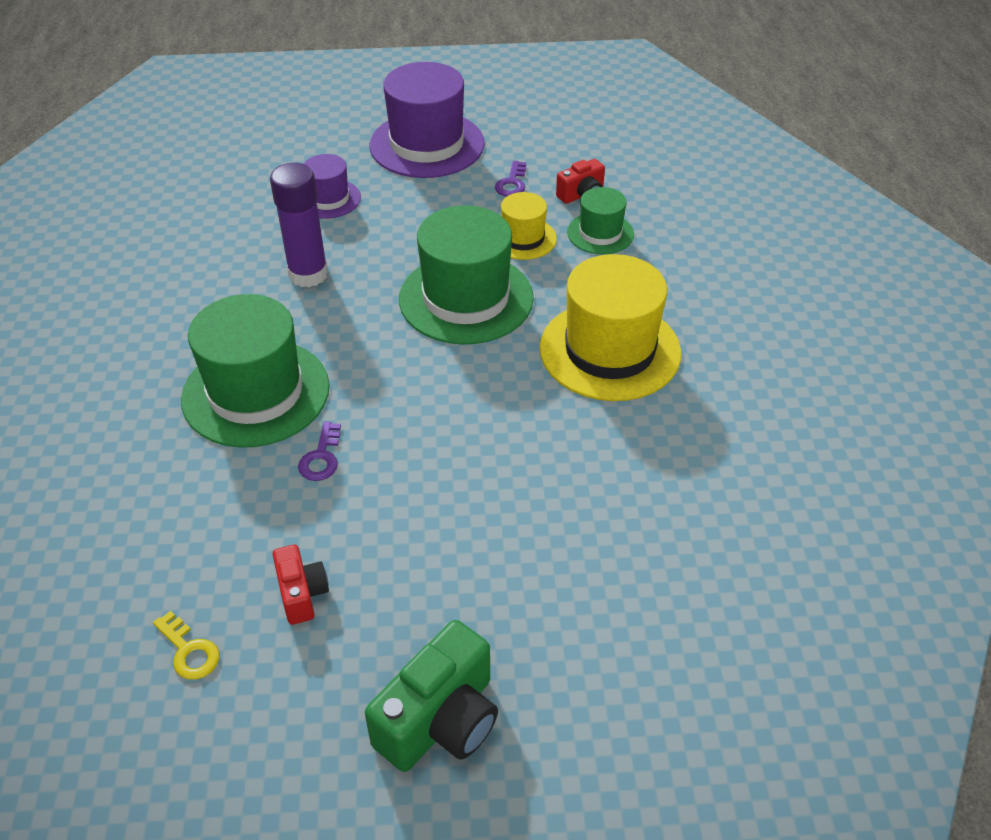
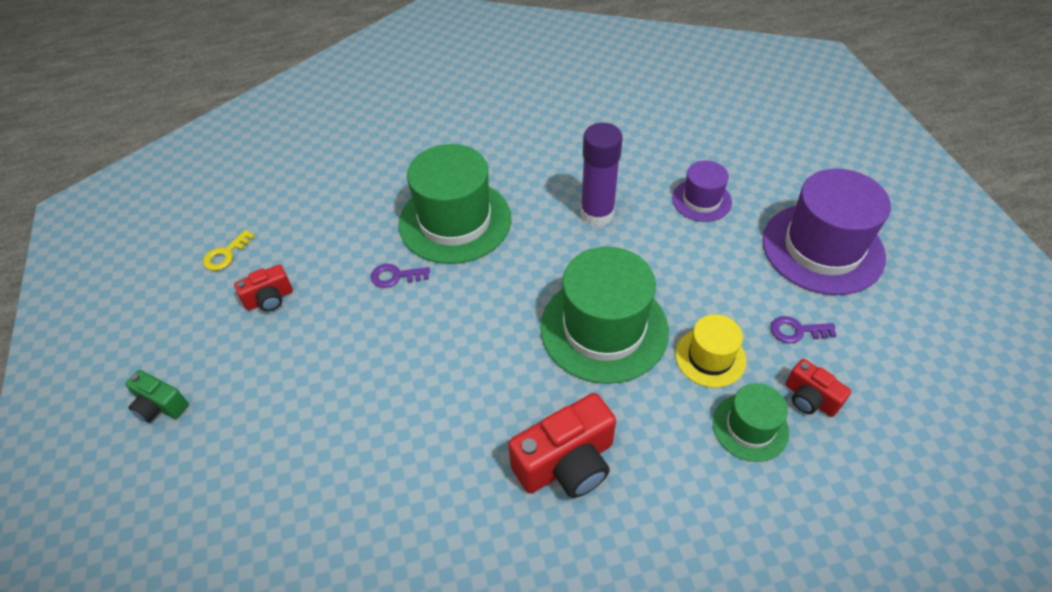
camera: 80 degrees right, 5 degrees up
green camera [365,620,498,772] -> green camera [125,370,189,422], size x0.56
yellow hat [540,254,681,401] -> red camera [508,393,616,498]

